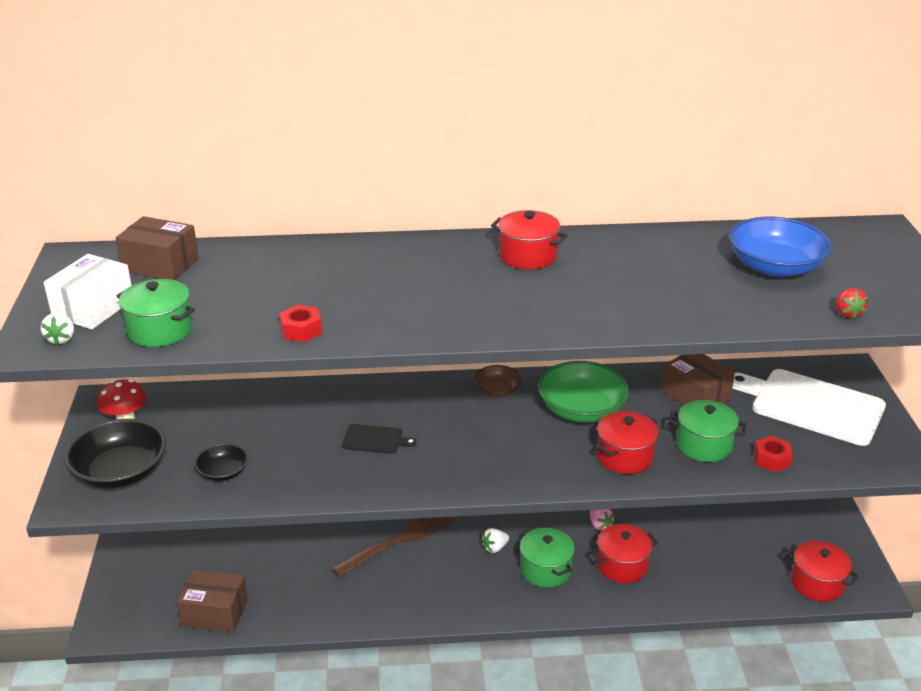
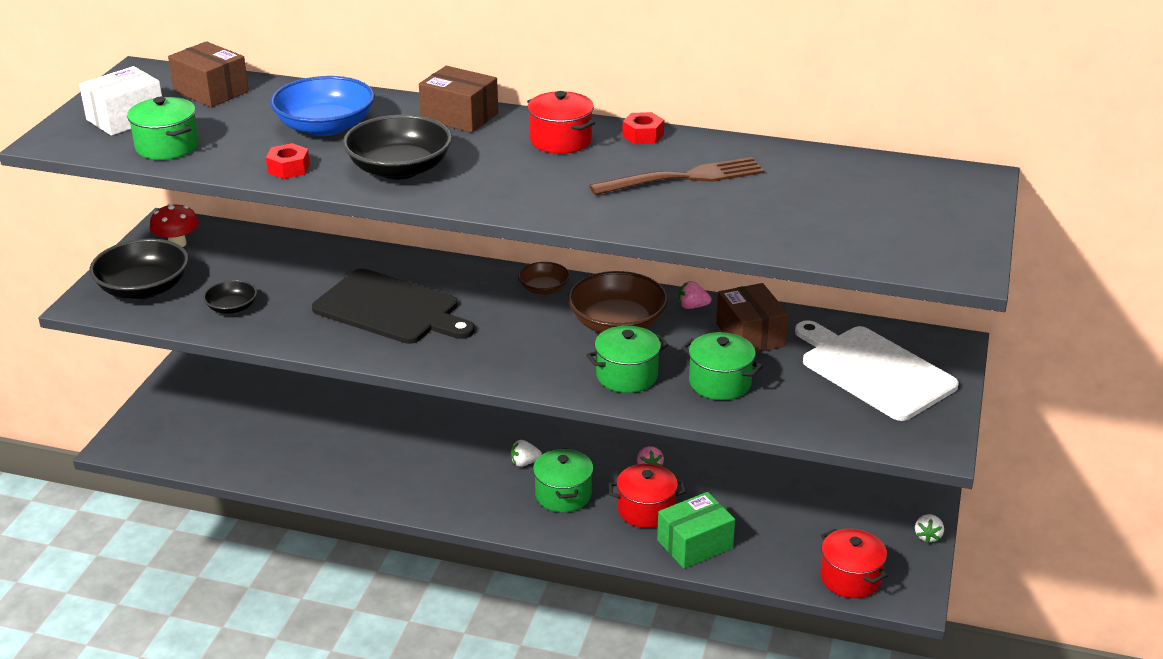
camera: 20 degrees right, 0 degrees up
white strawberry [41,313,74,345] -> white strawberry moved to [915,514,944,543]
brown box [177,569,248,633] -> brown box moved to [419,66,498,133]
brown fork [332,517,454,577] -> brown fork moved to [589,157,764,195]
black cutting board [342,424,417,454] -> black cutting board [312,268,475,344], size x2.18
green bowl [538,361,629,422] -> brown bowl [568,271,668,333]
red pot [597,411,659,474] -> green pot [586,326,668,393]
blue bowl [729,217,832,277] -> blue bowl moved to [270,76,375,136]
red nut [754,436,793,472] -> red nut moved to [622,112,664,144]
red strawberry [836,288,868,319] -> none
none -> black bowl [343,115,452,179]
none -> green box [657,492,735,569]
none -> pink strawberry [678,281,711,309]

